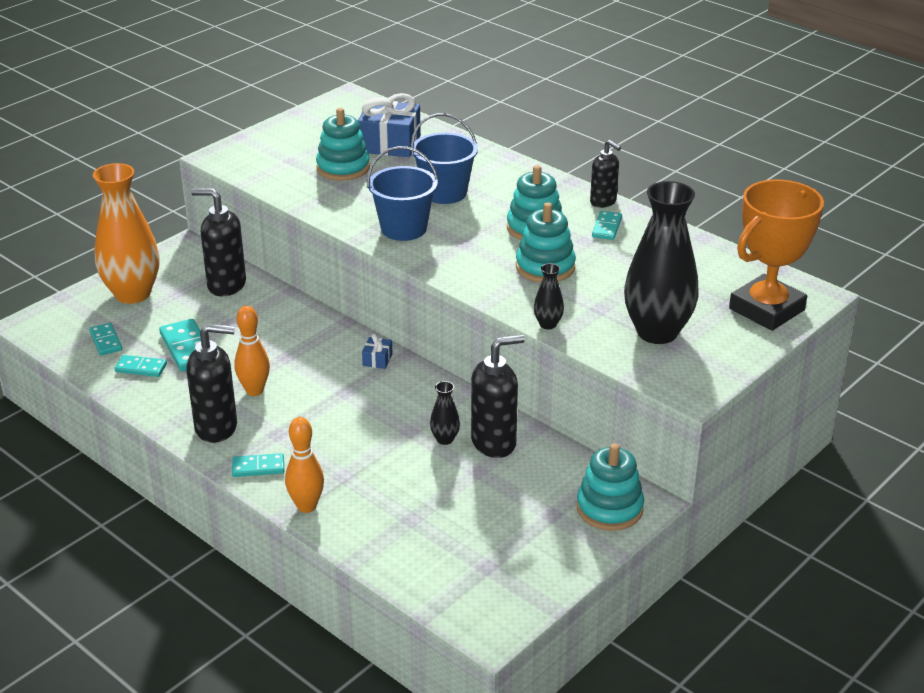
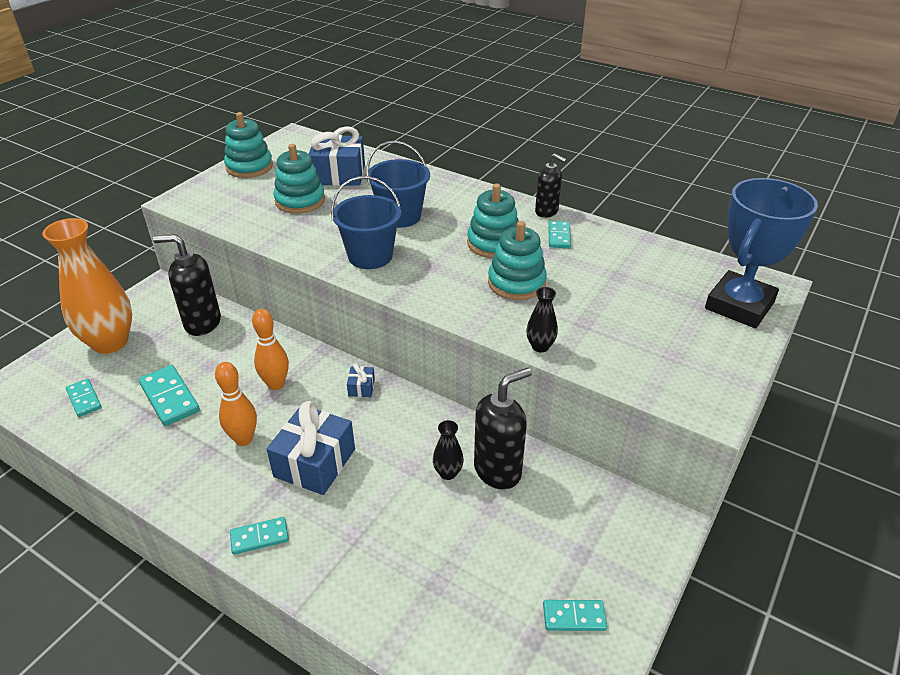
camera: 10 degrees left, 5 degrees up
turquoise domino [115,355,167,377] -> turquoise domino moved to [543,600,607,631]
black soap dispenser [186,324,237,443] -> none
orange bowling pin [285,417,324,513] -> orange bowling pin moved to [252,309,289,390]
turquoise stacking toy [577,443,644,531] -> turquoise stacking toy moved to [224,112,273,178]
black vase [624,181,698,344] -> none
orange trophy [729,179,824,331] -> blue trophy [705,178,818,328]
none -> blue gift [267,401,355,495]

